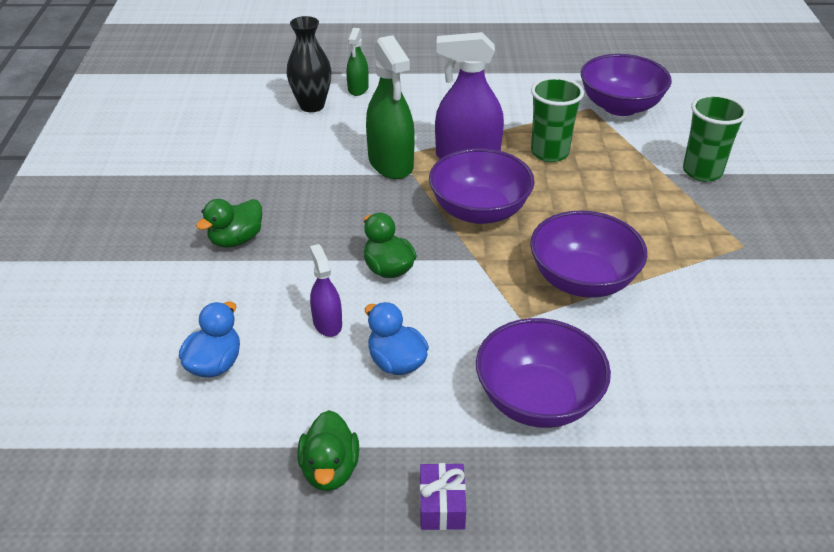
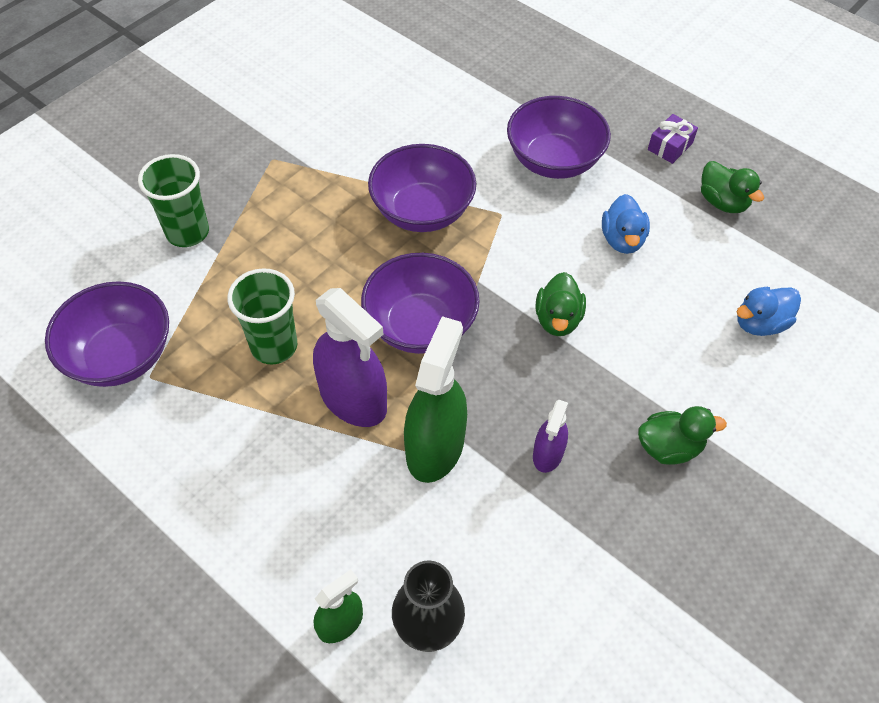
camera: 140 degrees left, 15 degrees up
green duck [298,410,359,491] -> green duck turned 105 degrees clockwise [701,161,764,213]
purple spray bottle [310,244,342,337] -> purple spray bottle moved to [533,400,568,473]

